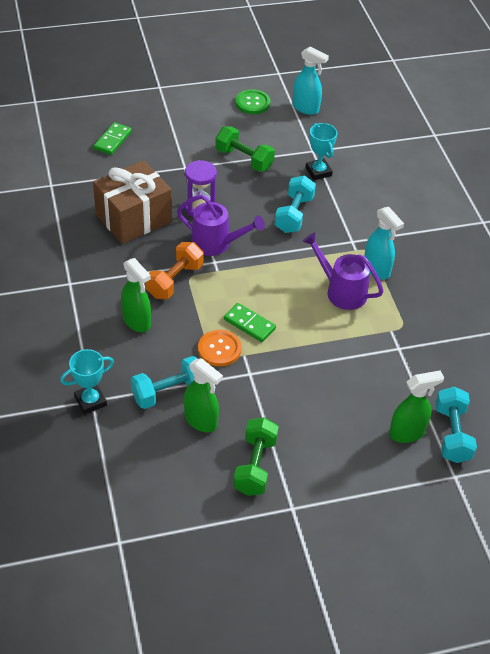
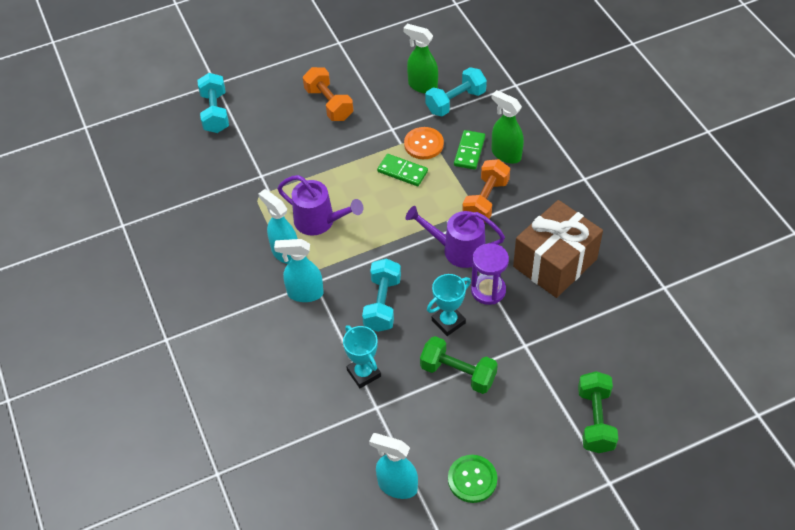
camera: 175 degrees right, 5 degrees up
turquoise trophy [60,349,114,415] -> turquoise trophy moved to [427,274,471,336]
green domino [93,122,132,155] -> green domino moved to [454,130,485,170]
green dumbbell [233,417,279,496] -> green dumbbell moved to [578,371,618,453]
green spray bottle [389,371,444,443] -> none
none -> turquoise spray bottle [274,239,324,302]
none -> orange dumbbell [303,67,353,121]

